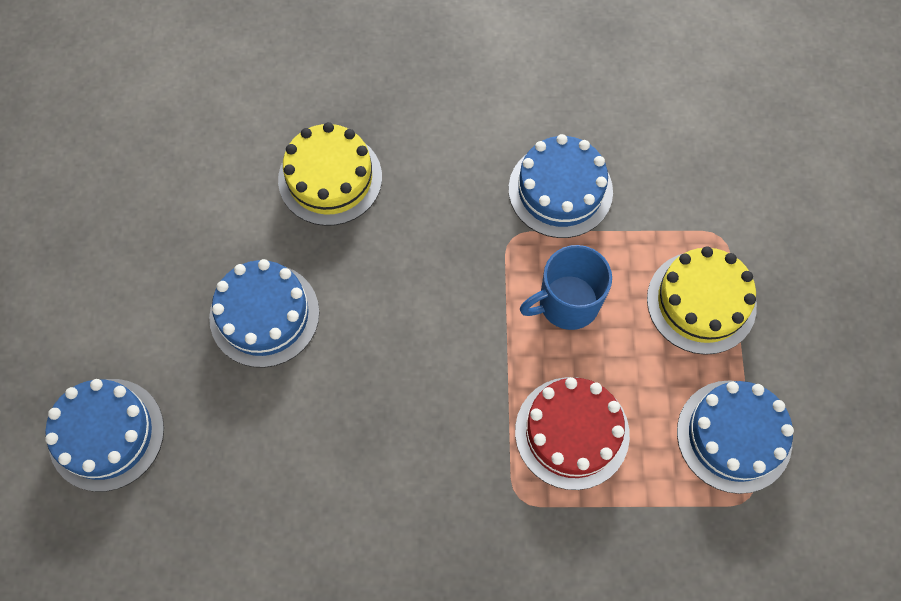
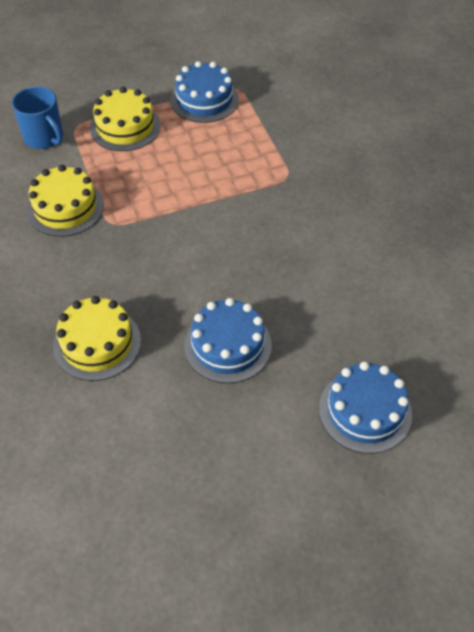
camera: 110 degrees left, 15 degrees down
blue cake [508,134,613,238] -> yellow cake [27,165,104,237]
red cake [515,377,630,490] -> none
blue mug [520,245,612,330] -> blue mug moved to [12,86,63,149]

